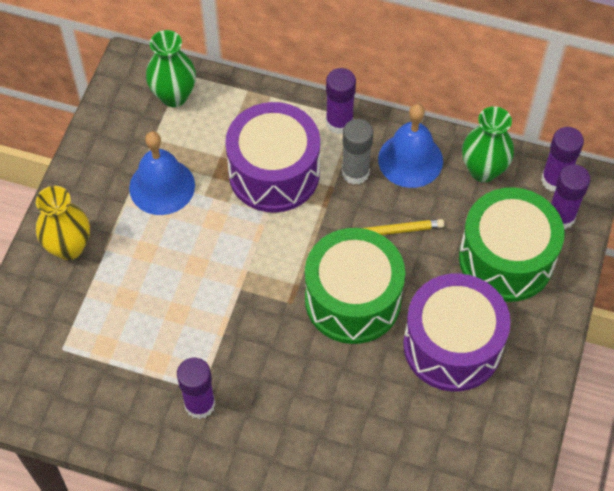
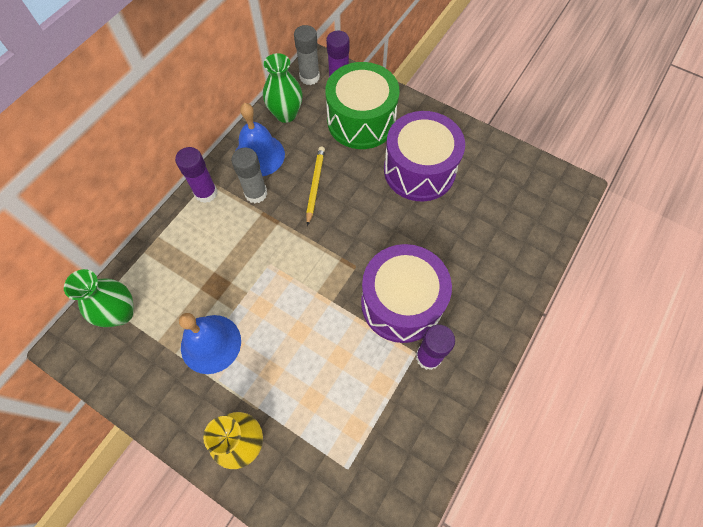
camera: 75 degrees left, 5 degrees up
purple drum [225,102,320,213] -> purple drum moved to [361,244,452,343]
green drum [305,228,405,344] -> none
purple glue stick [541,127,584,192] -> grey glue stick [294,25,320,85]

